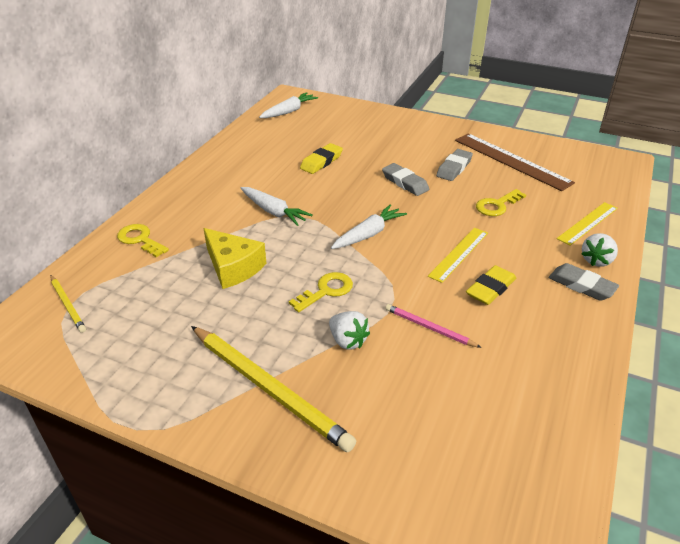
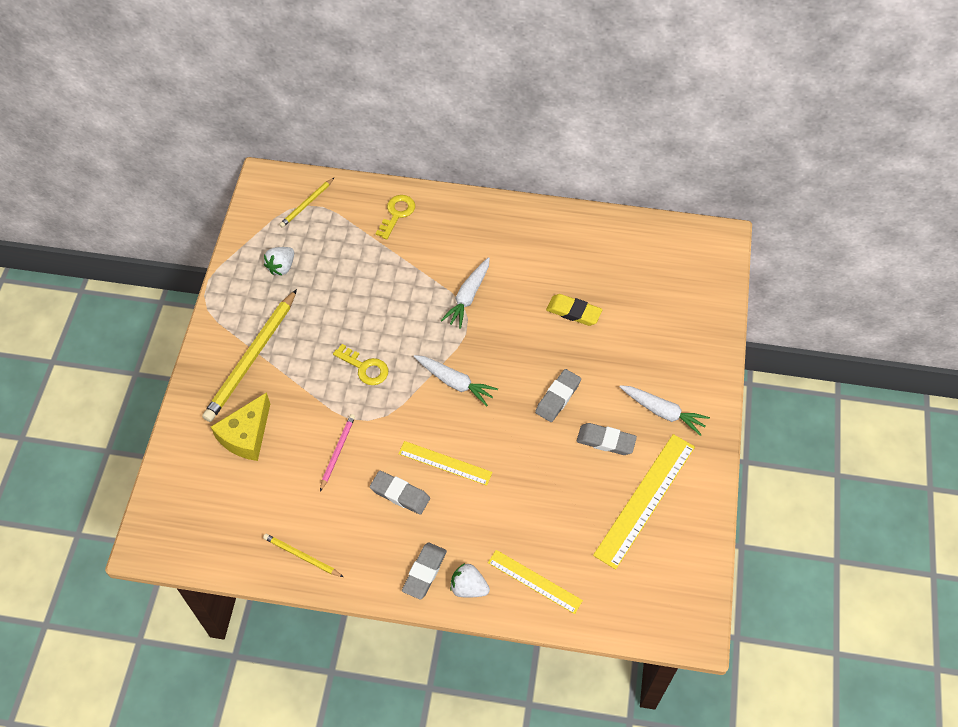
camera: 75 degrees right, 20 degrees up
yellow cheese [203,228,266,289] -> yellow cheese moved to [211,392,270,461]
white carrot [259,92,318,118] -> white carrot moved to [620,385,710,436]
white strawberry [329,311,370,350] -> white strawberry moved to [264,247,294,275]
brown ruler [455,133,575,191] -> yellow ruler [593,434,695,570]
yellow eraser [466,265,516,305] -> grey eraser [370,471,430,515]
yellow key [476,189,526,216] -> none
none -> yellow pencil [263,534,343,577]

